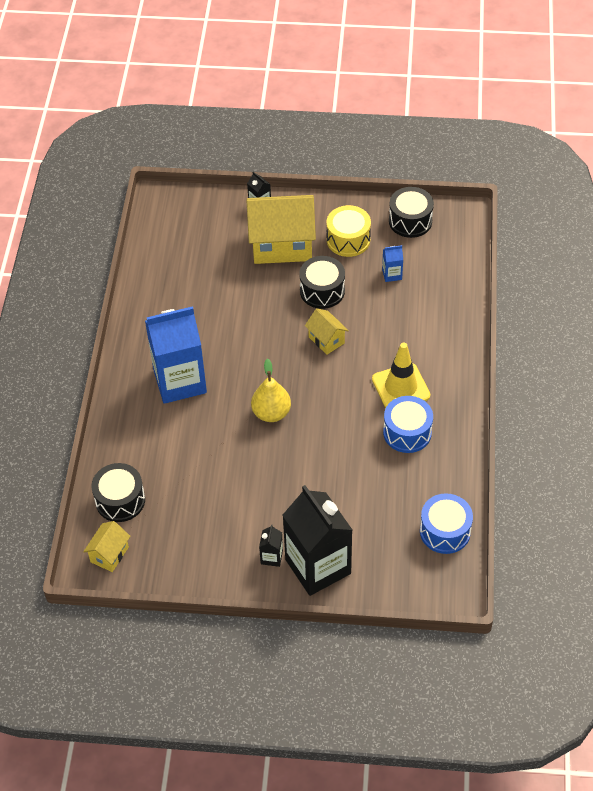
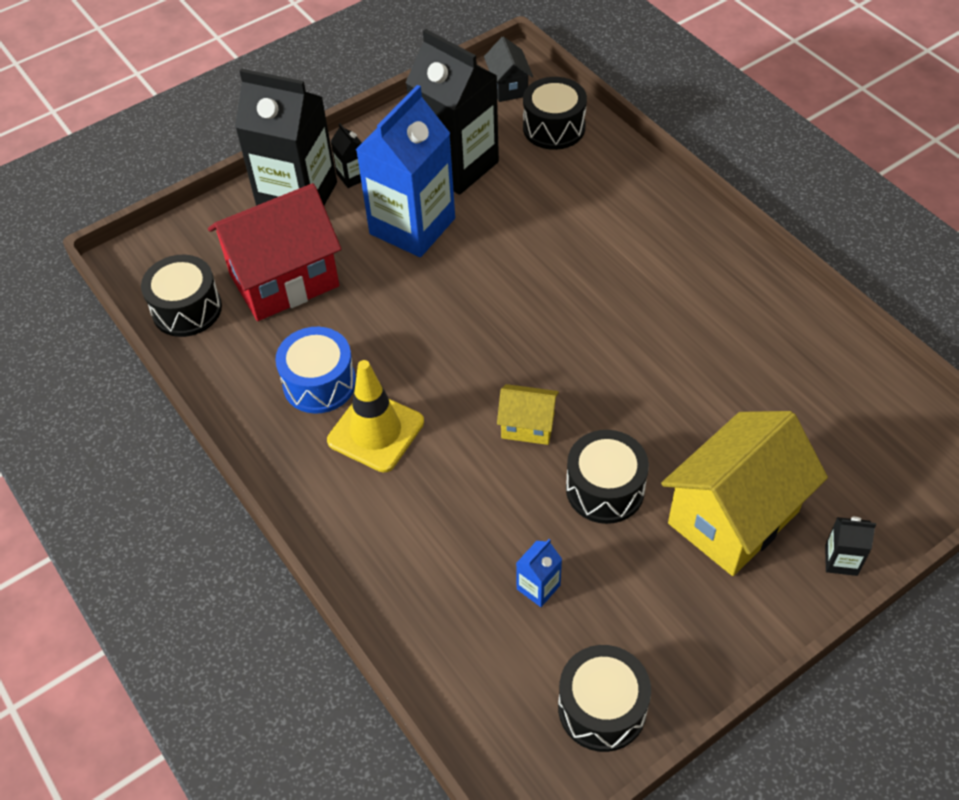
camera: 140 degrees right, 0 degrees up
yellow house [83,521,130,572] -> black house [484,36,533,102]
blue carton [145,306,207,404] -> blue carton moved to [356,85,455,257]
yellow pear [251,358,291,422] -> none
yellow drum [327,205,371,257] -> none
blue drum [420,493,473,554] -> black drum [141,255,222,337]
none -> red house [208,183,341,321]
none -> black carton [405,29,499,195]

